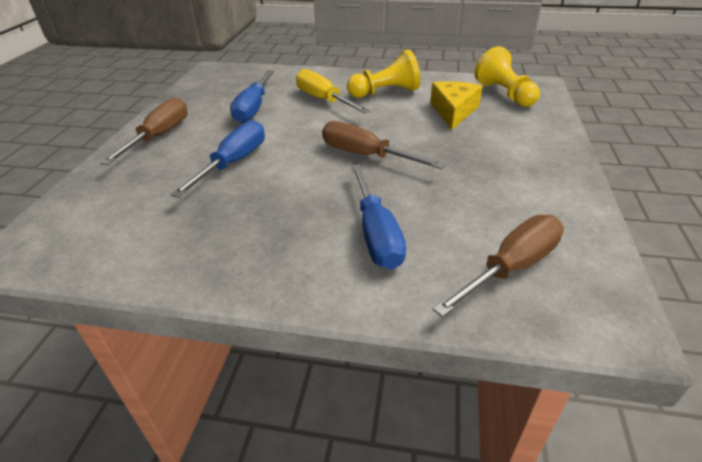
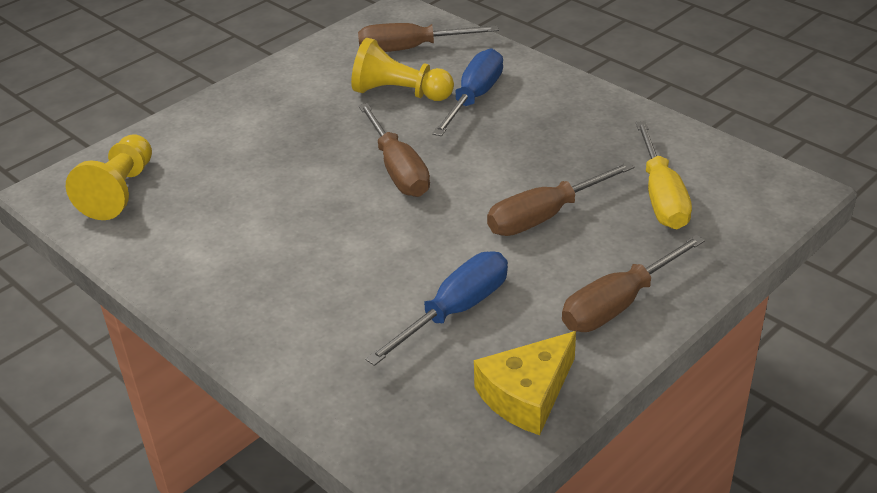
camera: 145 degrees left, 0 degrees up
blue screwdriver [170,120,265,198] -> brown screwdriver [487,162,635,236]
yellow screwdriver [296,69,370,113] -> yellow screwdriver moved to [636,121,692,229]
yellow pawn [347,50,420,98] -> yellow pawn moved to [351,38,454,101]
yellow cheese [430,81,482,130] -> yellow cheese moved to [474,331,576,435]

